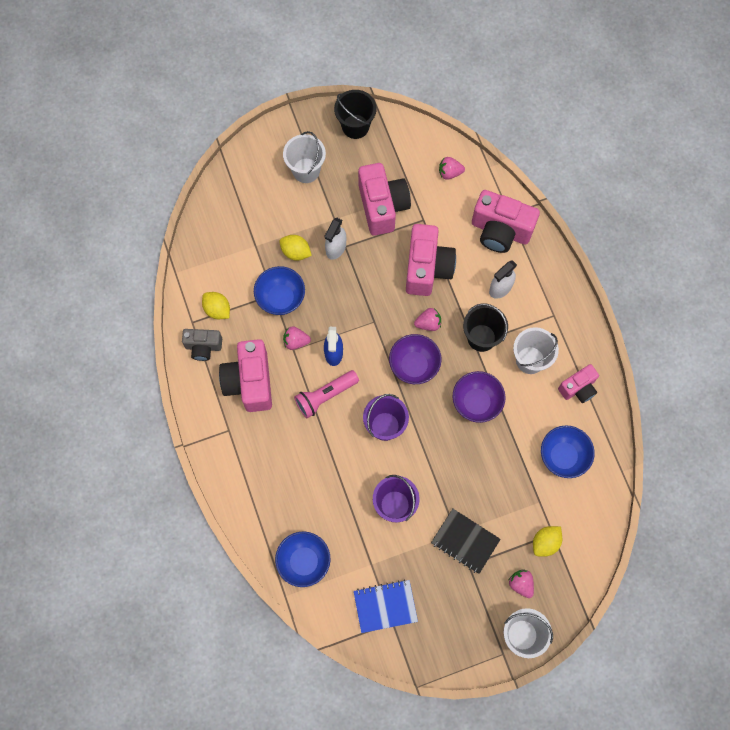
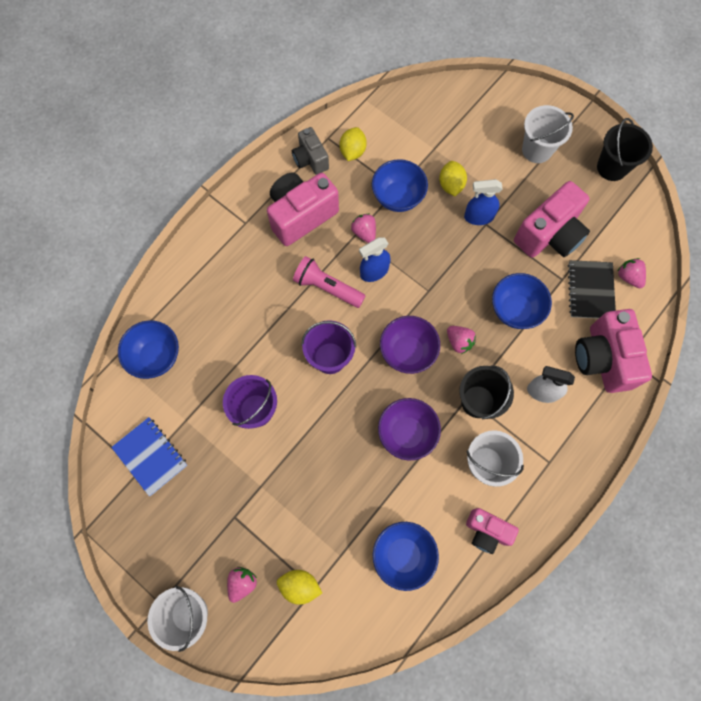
camera: 60 degrees right, 0 degrees up
white spray bottle [325,218,346,260] -> blue spray bottle [464,179,503,225]
pink camera [406,224,456,296] -> blue bowl [492,273,552,329]
black notebook [431,509,501,574] -> black notebook moved to [568,260,616,319]

